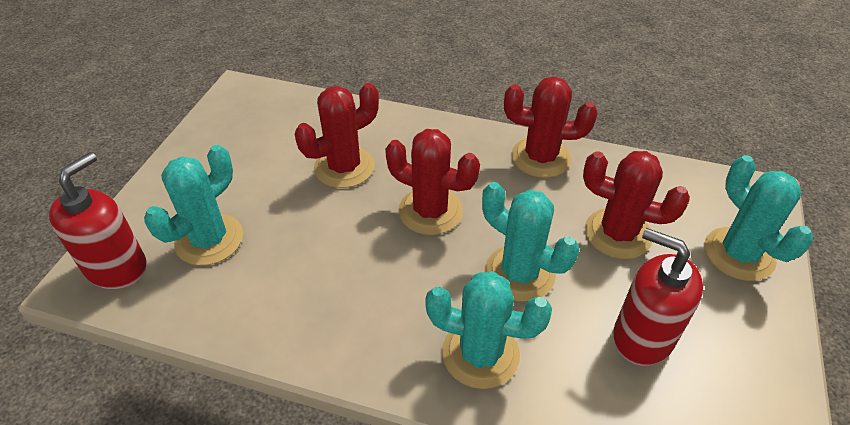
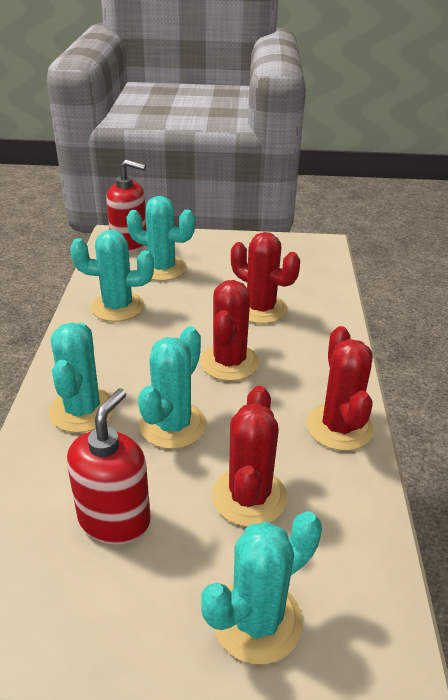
camera: 75 degrees right, 10 degrees down
none -> turquoise cactus [70,230,154,322]

